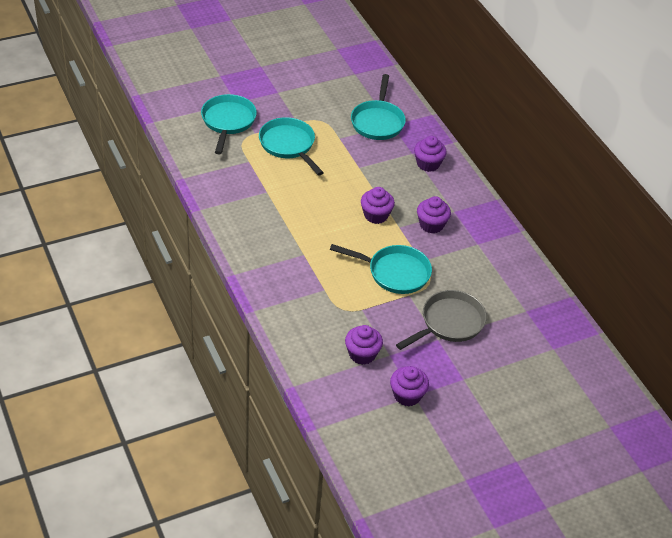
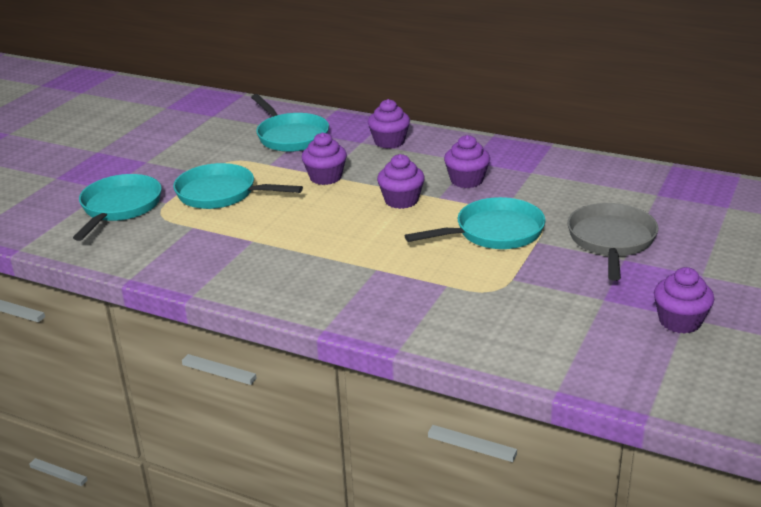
camera: 35 degrees left, 15 degrees down
turquoise pan [201,94,257,154] -> turquoise pan turned 45 degrees clockwise [73,174,162,241]
purple cupcake [345,325,383,365] -> purple cupcake moved to [302,133,347,185]

